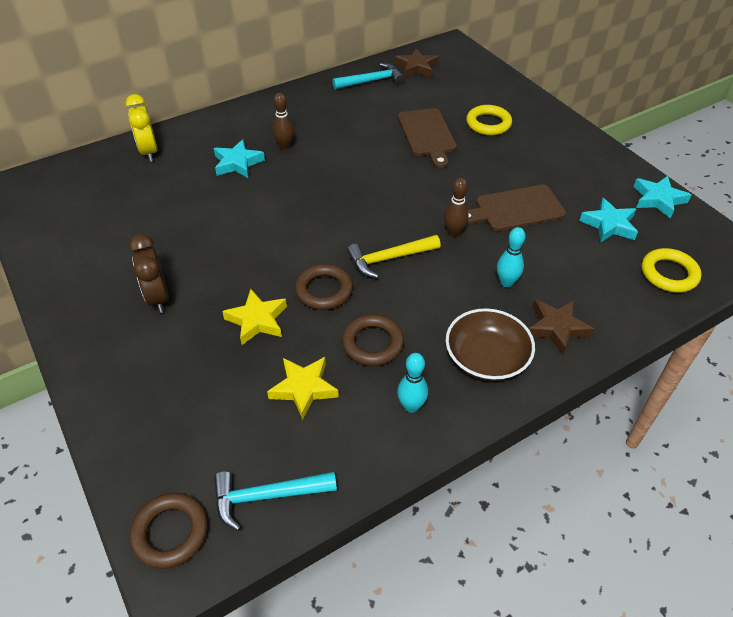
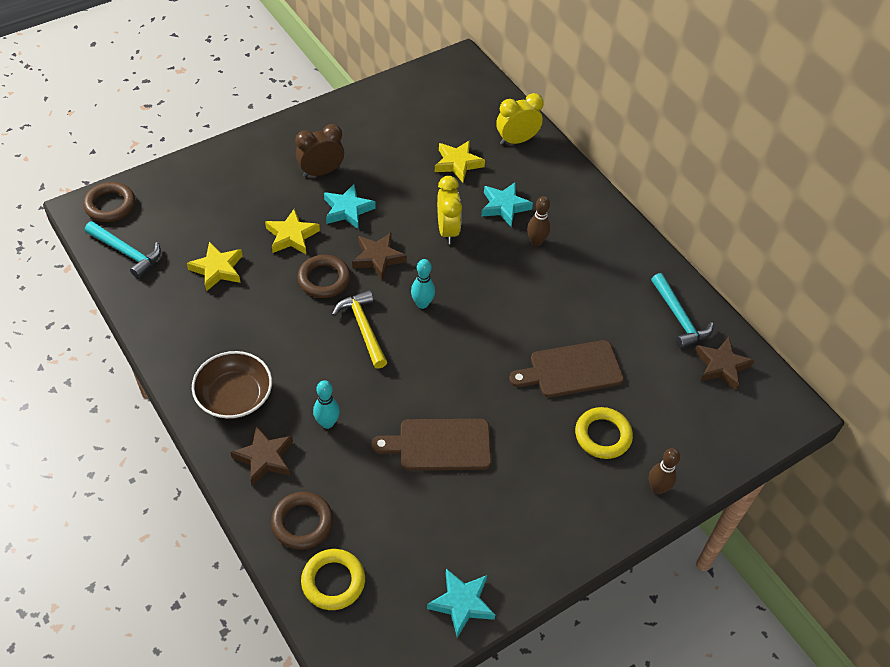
camera: 85 degrees right, 5 degrees up
turquoise hammer [214,471,337,531] -> turquoise hammer turned 135 degrees clockwise [85,221,161,279]
brown ring [342,314,404,366] -> brown ring moved to [271,492,333,550]
turquoise bowling pin [397,353,428,413] -> turquoise bowling pin moved to [411,259,435,309]
brown bowling pin [444,178,469,237] -> brown bowling pin moved to [649,448,680,494]
brown cutting board [467,185,566,231] -> brown cutting board turned 75 degrees counterclockwise [371,419,491,471]
turquoise star [579,198,638,243] -> turquoise star moved to [324,184,376,230]
none -> brown star [352,232,407,281]
none -> yellow star [435,140,485,182]
none -> yellow clock [437,176,462,244]

